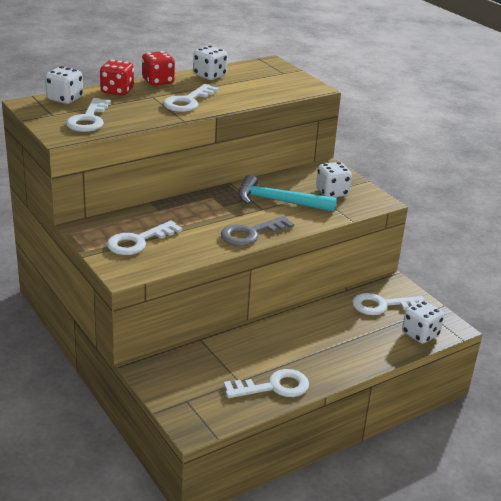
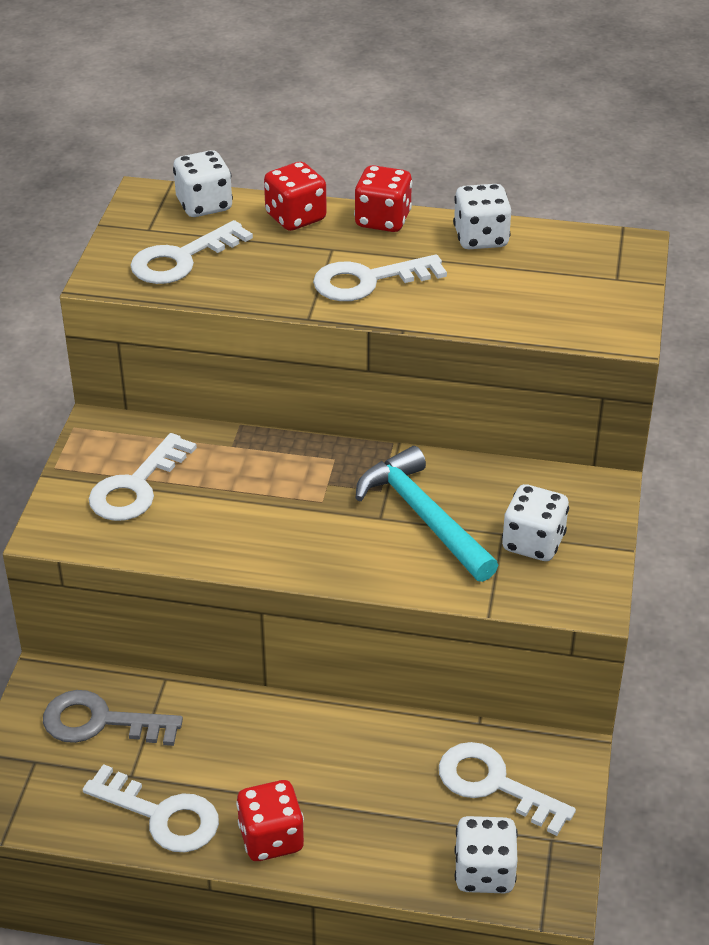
camera: 45 degrees right, 10 degrees up
white key [107,220,182,255] -> white key turned 60 degrees counterclockwise [89,433,197,521]
grey key [221,216,294,246] -> grey key moved to [43,690,183,746]
none -> red dice [236,780,304,861]

